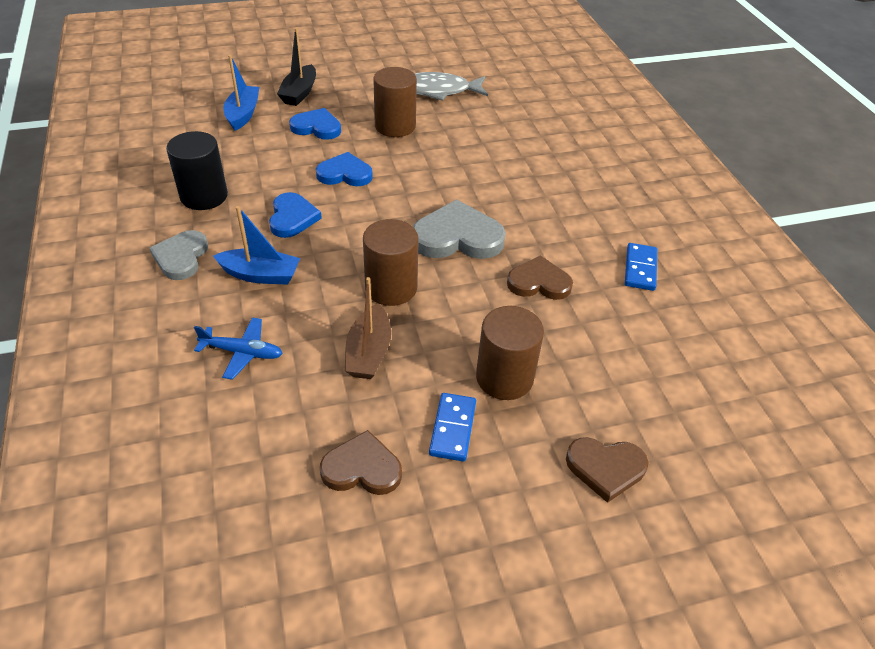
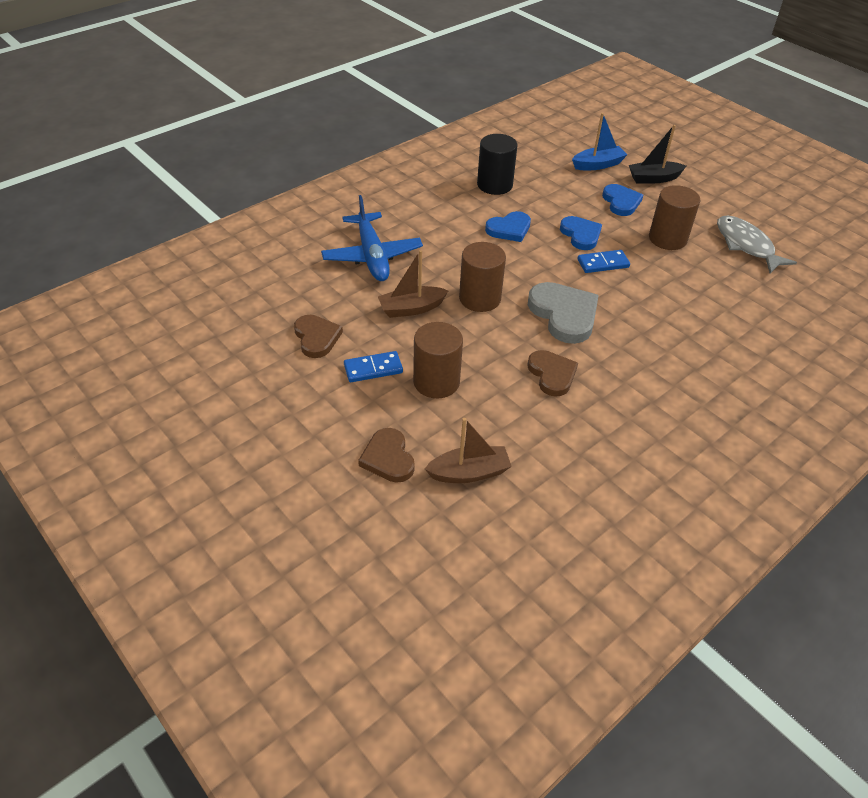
camera: 65 degrees right, 0 degrees up
grey heart [150,230,208,280] -> none
blue plane [194,317,283,380] -> blue plane [321,195,423,281], size x1.78
blue boat [213,206,300,285] -> none
blue domino [625,243,657,291] -> blue domino moved to [577,250,630,273]
none -> brown boat [425,418,512,483]

